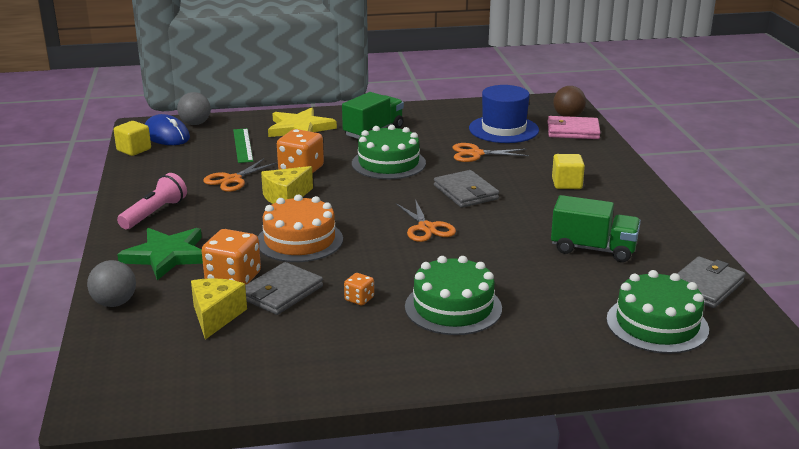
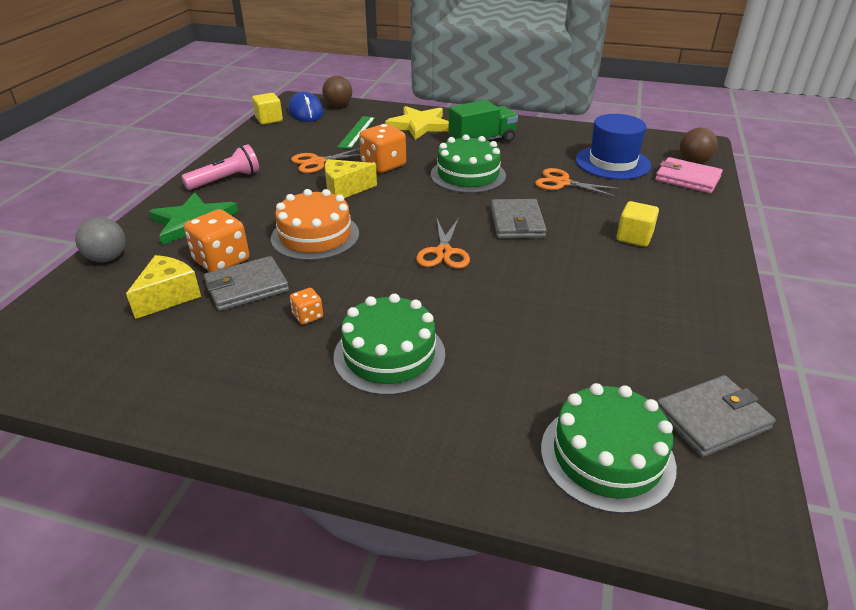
camera: 25 degrees right, 10 degrees up
grey ball [177,92,211,125] -> brown ball [322,76,352,107]
green truck [551,195,641,262] -> none

